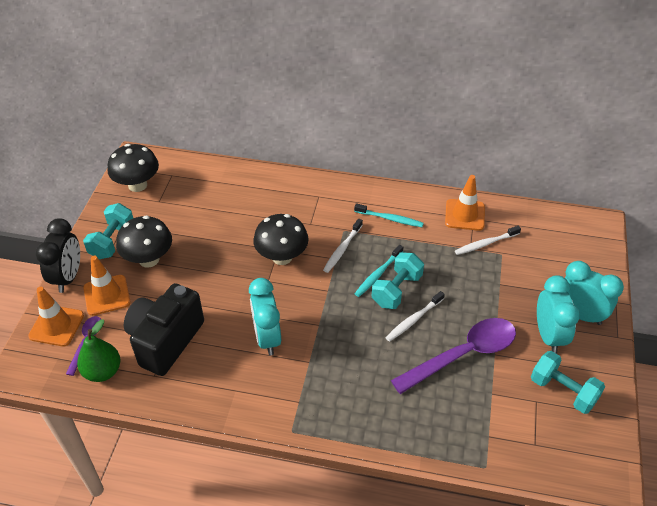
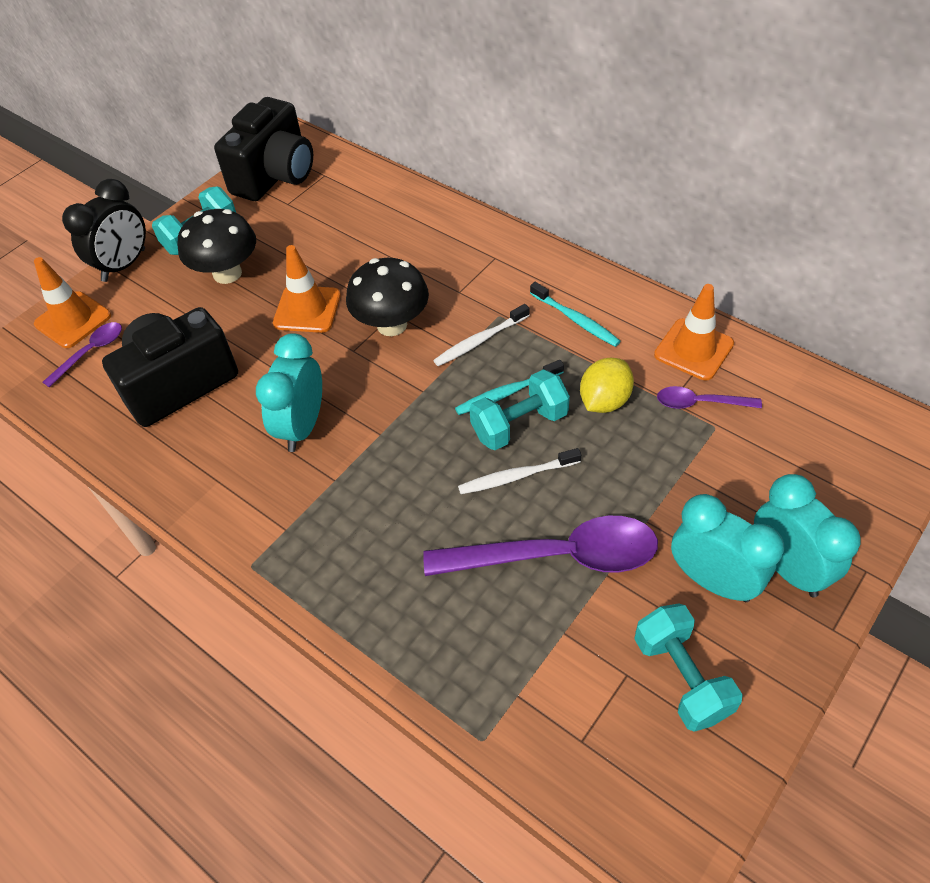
camera: 30 degrees right, 5 degrees up
green pear [77,319,120,382] -> none
orange traffic cone [83,256,131,316] -> orange traffic cone moved to [273,245,341,333]
black mushroom [107,144,159,192] -> black camera [214,97,313,201]
white toothbrush [455,226,521,255] -> purple spoon [657,386,762,409]
turquoise clock [537,275,580,354] -> turquoise clock turned 75 degrees counterclockwise [671,494,784,602]
none -> yellow lemon [580,358,634,413]

